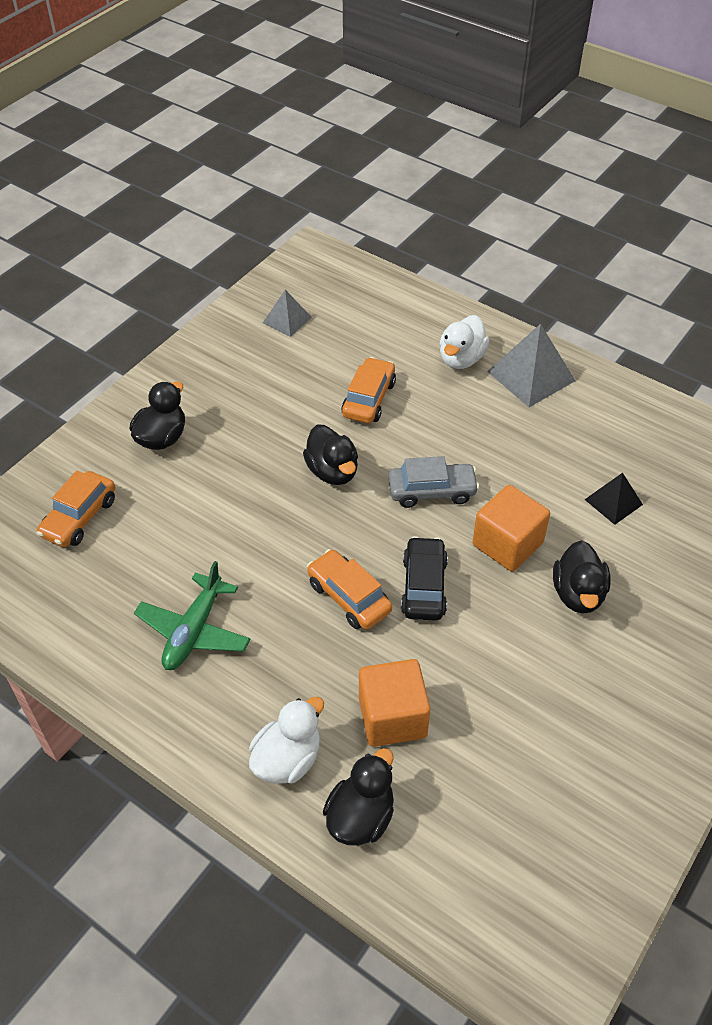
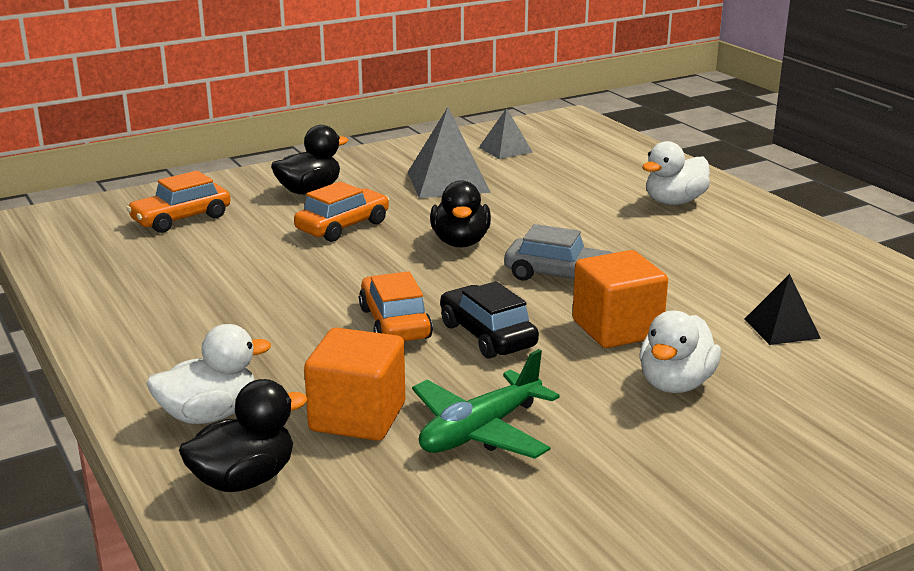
camera: 25 degrees right, 25 degrees down
green plane [134,561,250,670] -> green plane moved to [412,349,560,459]
orange car [341,357,396,423] -> orange car moved to [294,181,389,242]
black car [401,536,448,621] -> black car turned 60 degrees counterclockwise [440,281,539,359]
grey pyramid [487,324,575,407] -> grey pyramid moved to [408,107,491,198]
black duck [553,540,611,614] -> white duck [639,311,721,393]

